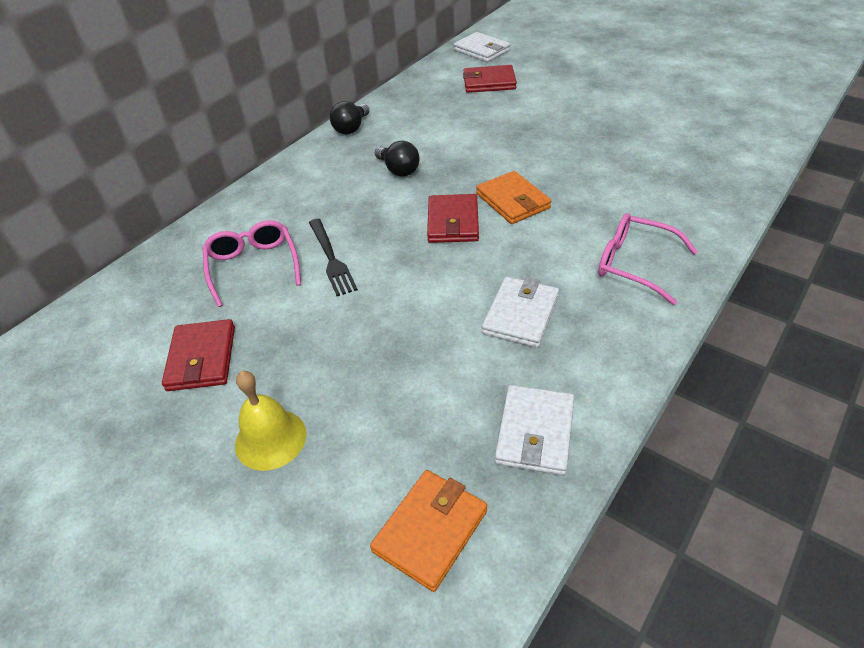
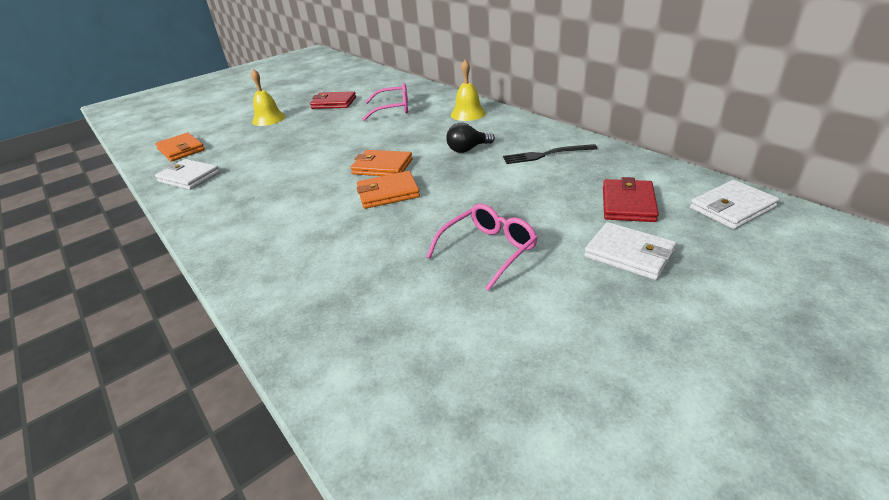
camera: 105 degrees right, 10 degrees down
black fork [309,219,358,296] -> black fork moved to [503,144,598,164]
black light bulb [330,101,369,134] -> none
red wallet [427,194,479,243] -> orange wallet [351,150,412,176]
white wallet [482,277,559,348] -> white wallet moved to [584,222,677,280]
pink glasses [598,213,698,305] -> pink glasses moved to [426,204,537,291]
none -> yellow bell [451,60,486,121]

